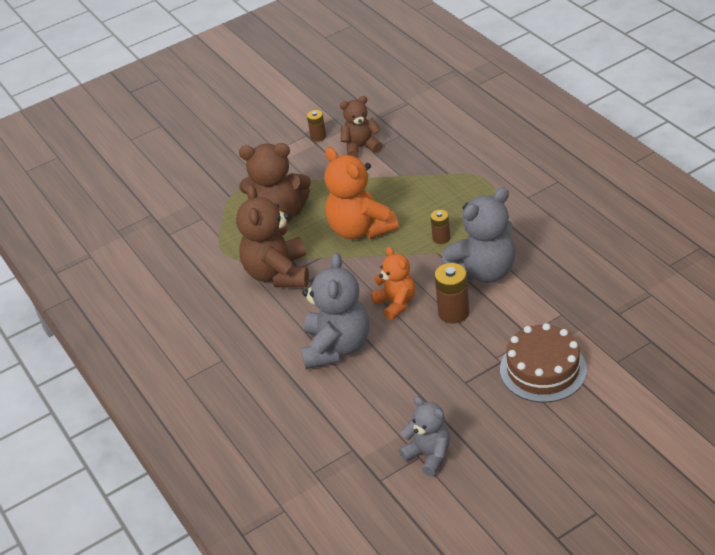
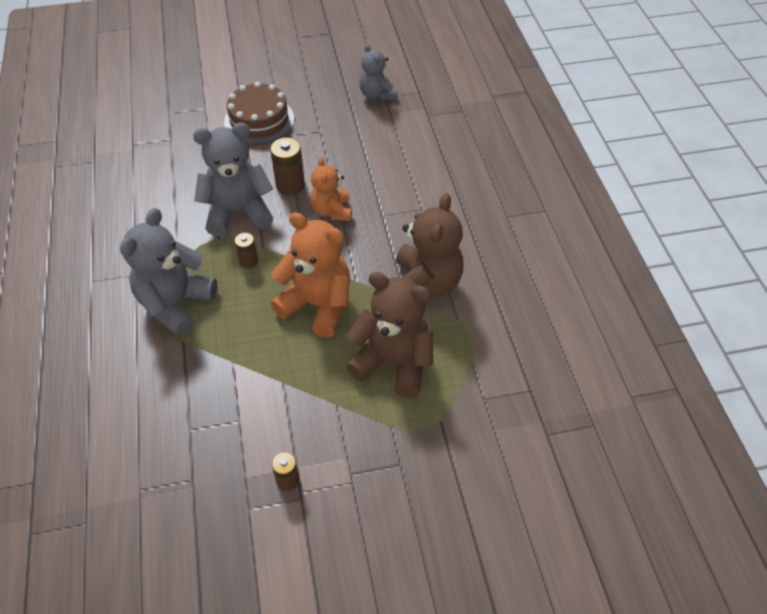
camera: 165 degrees left, 10 degrees up
grey teddy bear [301,253,369,369] -> grey teddy bear moved to [120,208,218,337]
orange teddy bear [324,147,399,239] -> orange teddy bear turned 45 degrees counterclockwise [271,212,350,337]
brown teddy bear [340,96,382,158] -> none

